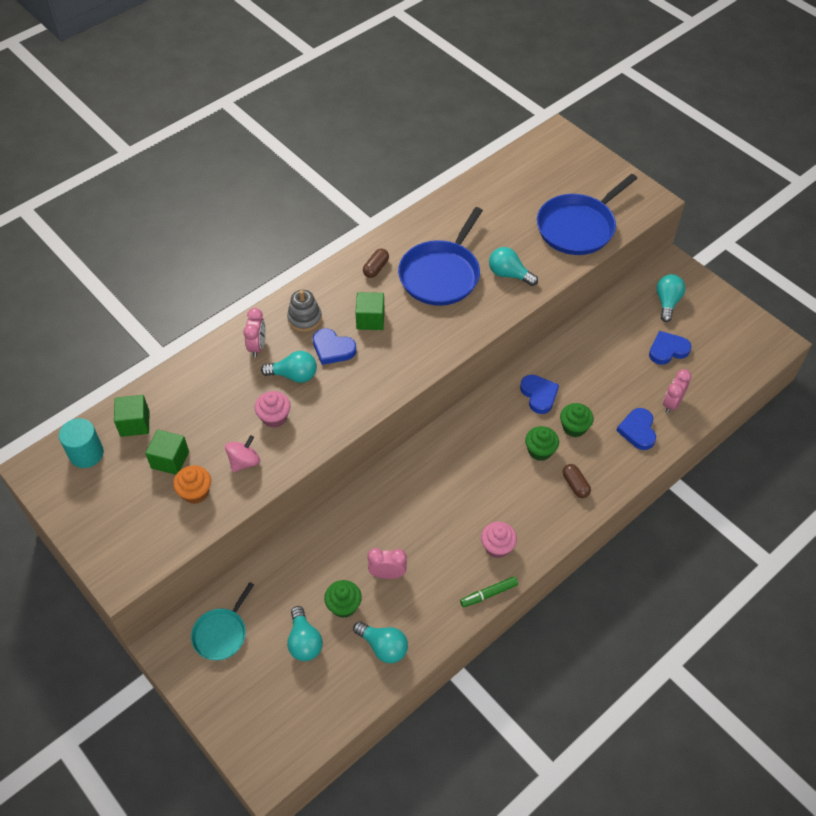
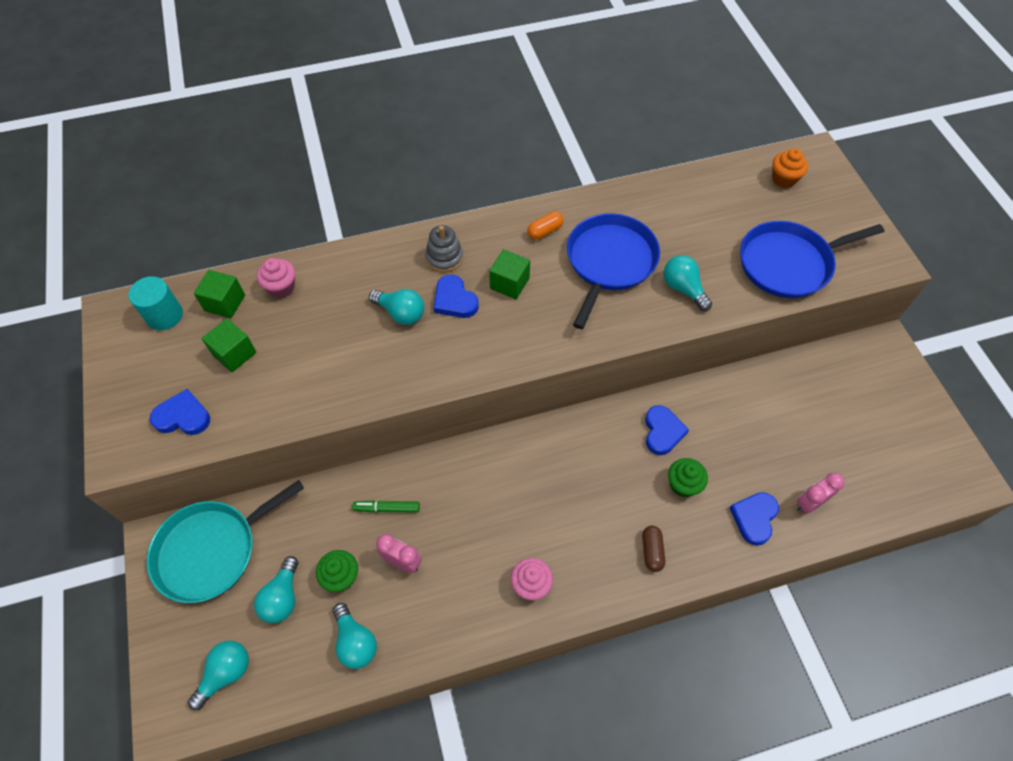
camera: 25 degrees right, 5 degrees up
orange cupcake [173,465,211,504] -> orange cupcake moved to [772,148,808,188]
turquoise pan [191,582,254,660] -> turquoise pan [147,480,304,603], size x1.74
pink spinning top [225,435,260,472] -> none
pink clock [243,308,266,357] -> none
pink cupcake [255,391,291,428] -> pink cupcake moved to [257,258,295,298]
brown capsule [363,249,389,278] -> orange capsule [527,211,564,240]
blue pan [398,207,483,306] -> blue pan turned 150 degrees clockwise [567,213,660,329]
green marker [460,576,518,607] -> green marker moved to [352,500,420,513]
green cupcake [525,426,559,461] -> none
blue heart [649,331,691,365] -> blue heart moved to [149,389,210,435]
turquoise light bulb [656,274,685,322] -> turquoise light bulb moved to [188,641,249,710]

